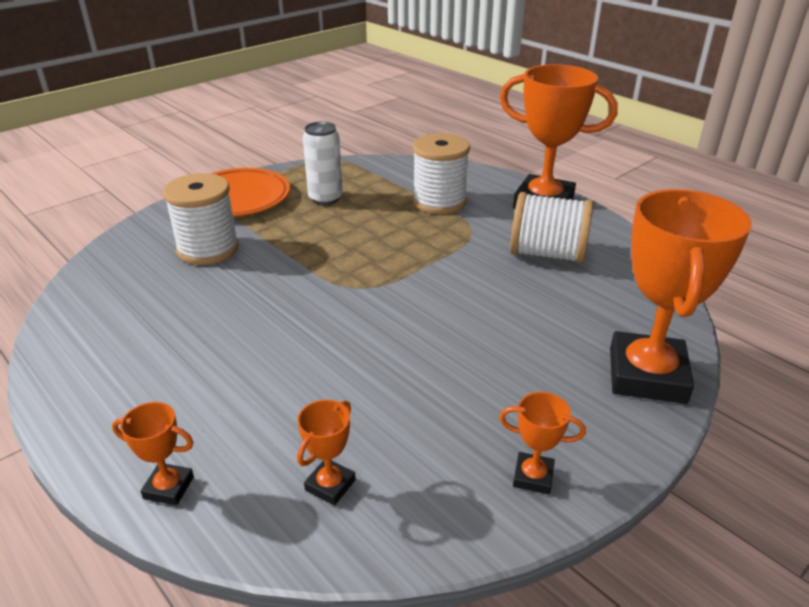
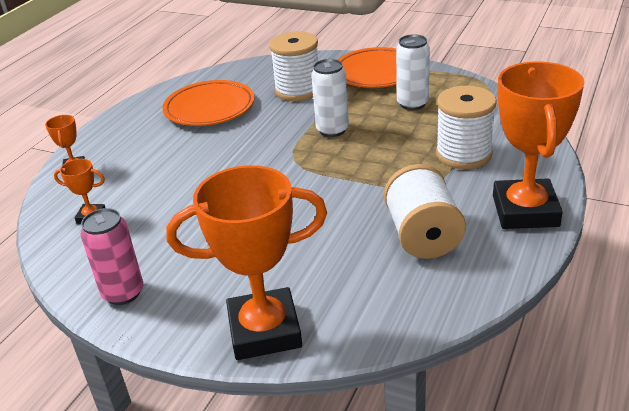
camera: 70 degrees right, 0 degrees up
orange trophy [499,392,586,494] -> pink can [80,208,143,305]
none -> orange plate [162,80,255,126]
none -> white can [311,59,349,137]

